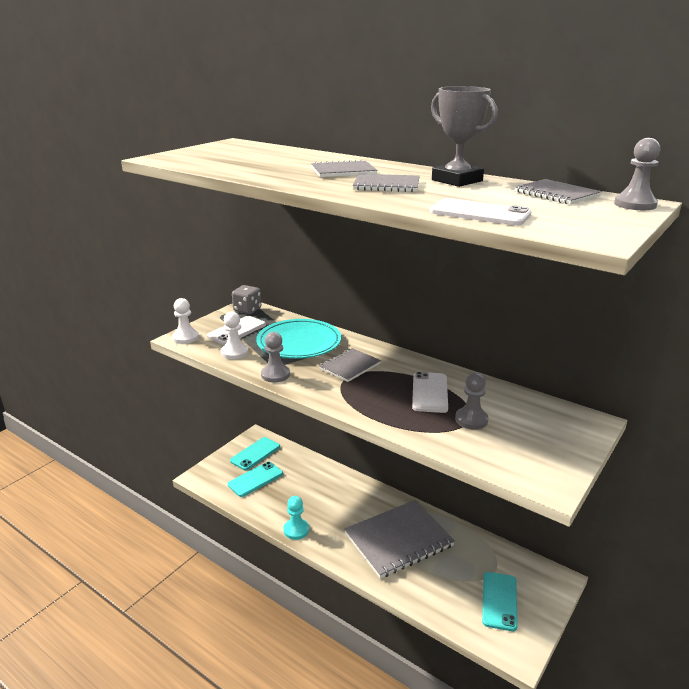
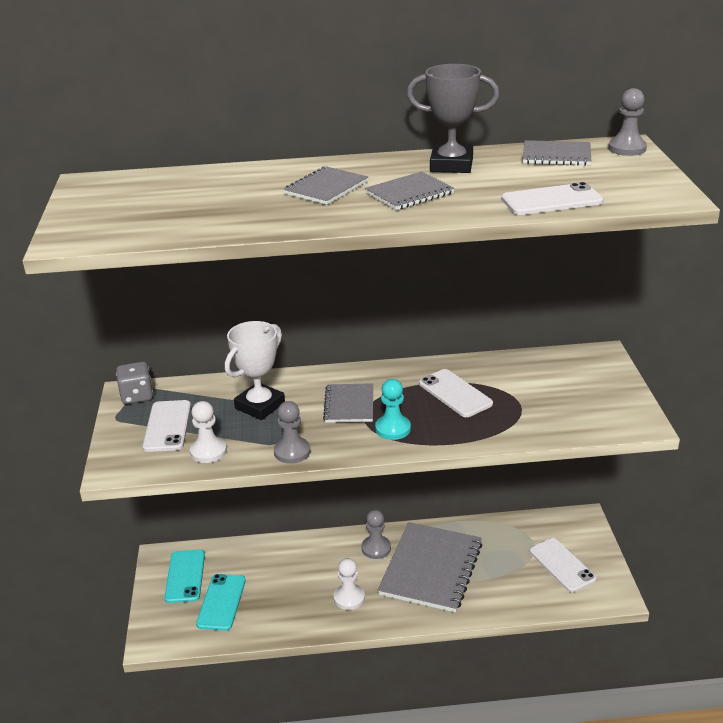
camera: 40 degrees left, 5 degrees up
white pawn [172,298,199,344] -> white pawn moved to [334,558,365,610]
turquoise plate [256,319,341,359] -> white trophy [225,321,285,420]
turquoise pawn [283,496,309,540] -> turquoise pawn moved to [375,379,411,440]
grey pawn [455,373,489,430] -> grey pawn moved to [361,510,391,559]
turquoise phone [482,572,518,631] -> white phone [529,538,597,592]

